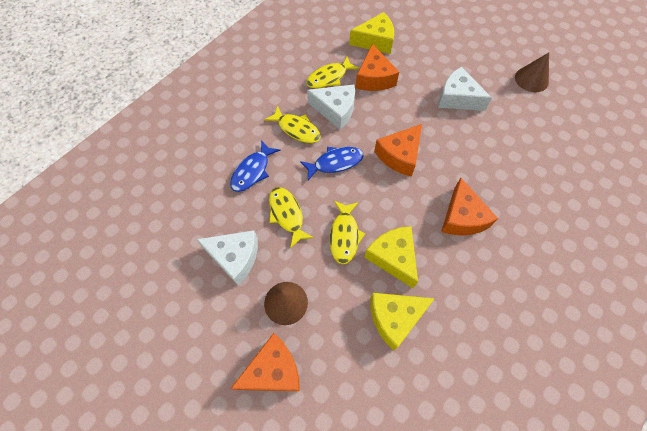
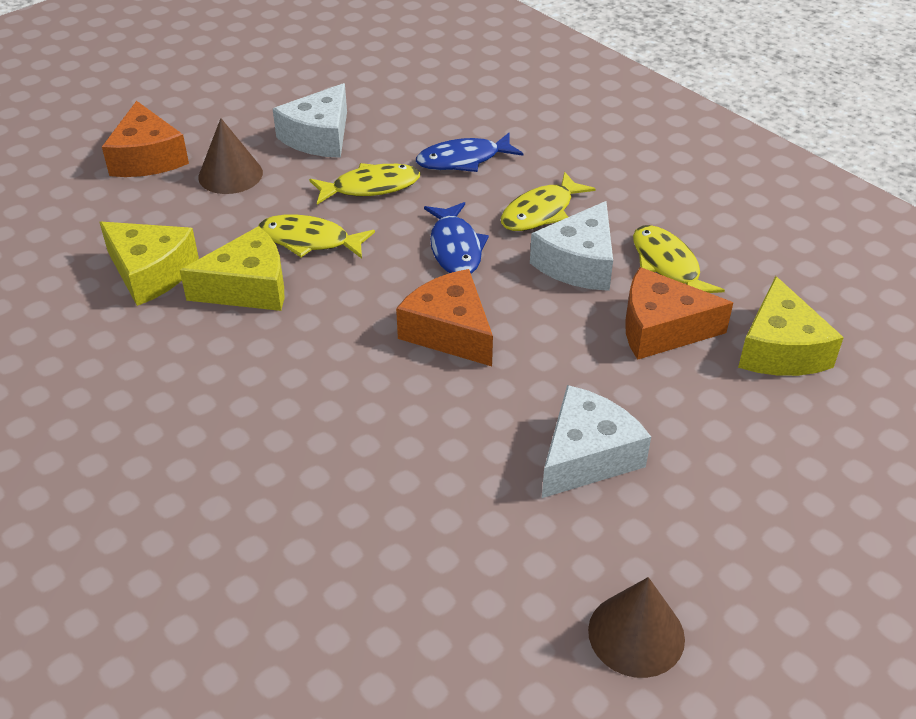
camera: 100 degrees right, 20 degrees down
blue fish [230,140,281,192] -> blue fish turned 60 degrees counterclockwise [416,133,523,172]
yellow cheese [370,293,434,351] -> yellow cheese turned 135 degrees clockwise [99,222,199,306]
orange cheese [441,178,498,236] -> none

